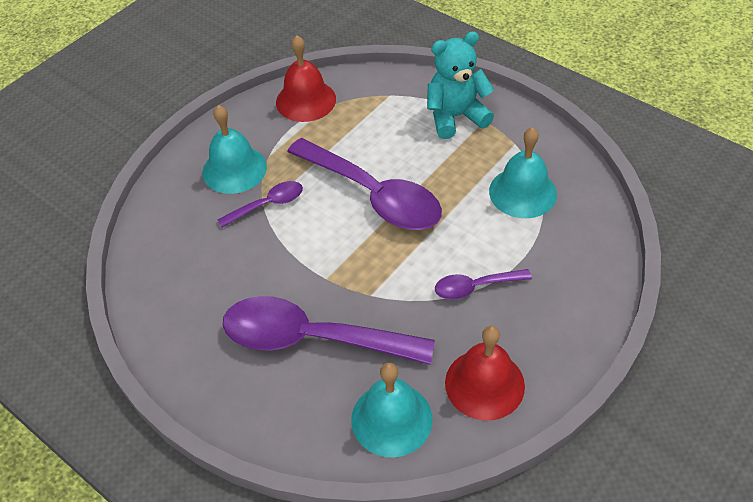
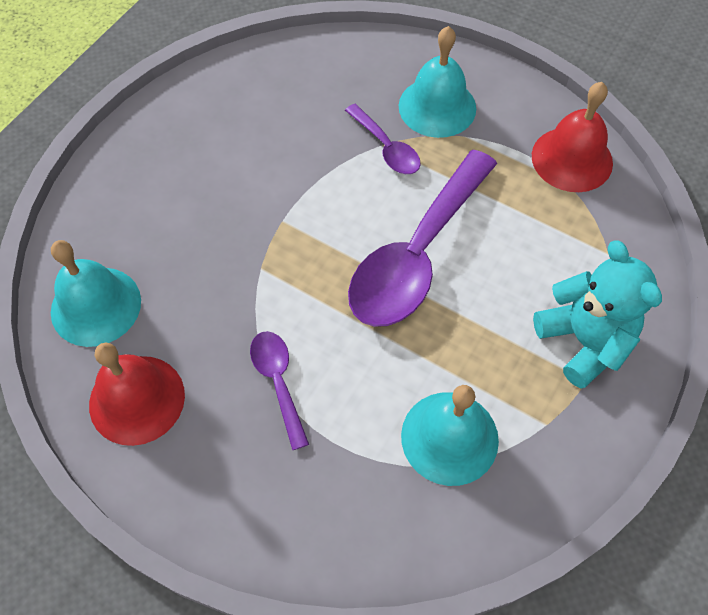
camera: 80 degrees right, 10 degrees up
purple spoon [223,296,435,365] -> none

